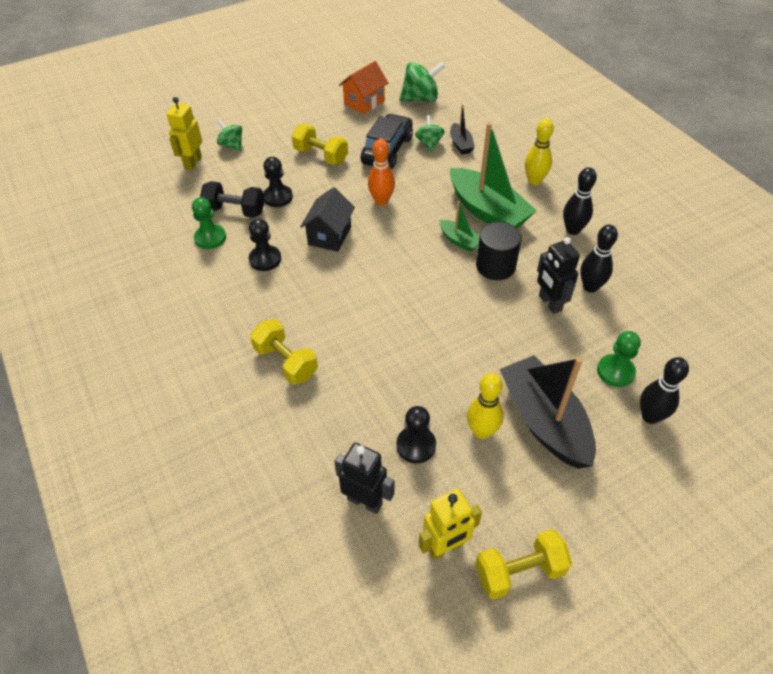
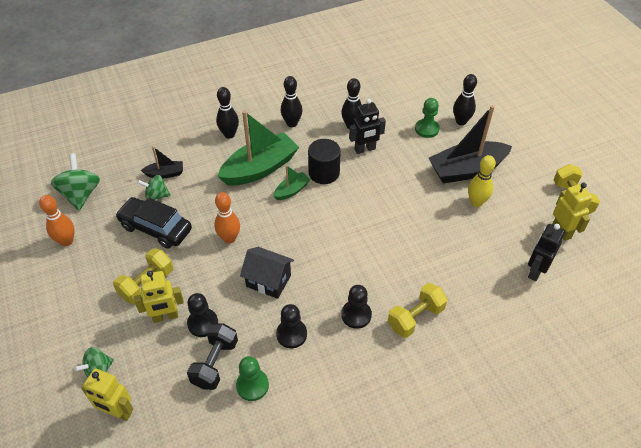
camera: 85 degrees left, 0 degrees up
orange house [339,61,388,114] -> orange bowling pin [39,195,74,246]
black pawn [397,406,436,463] -> black pawn moved to [341,285,372,329]
yellow bowling pin [525,119,554,185] -> black bowling pin [216,87,239,138]
none -> yellow robot [134,271,184,323]

